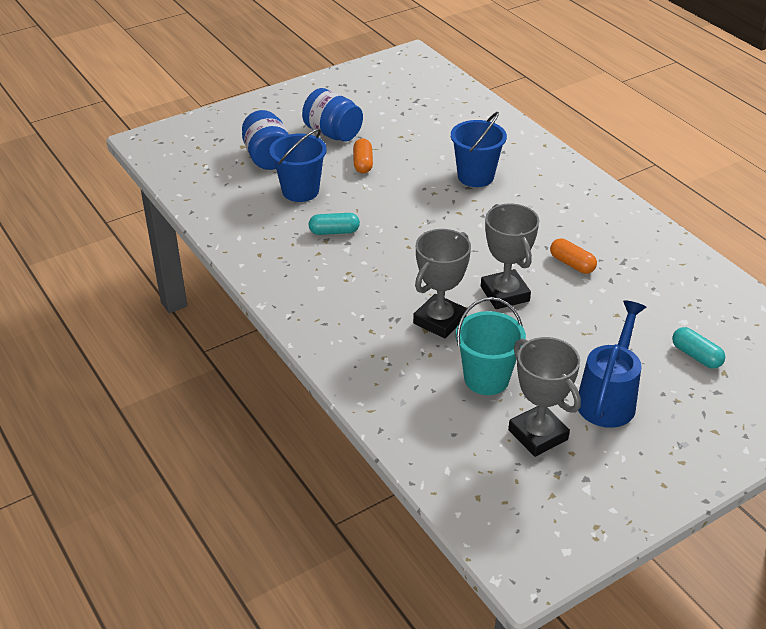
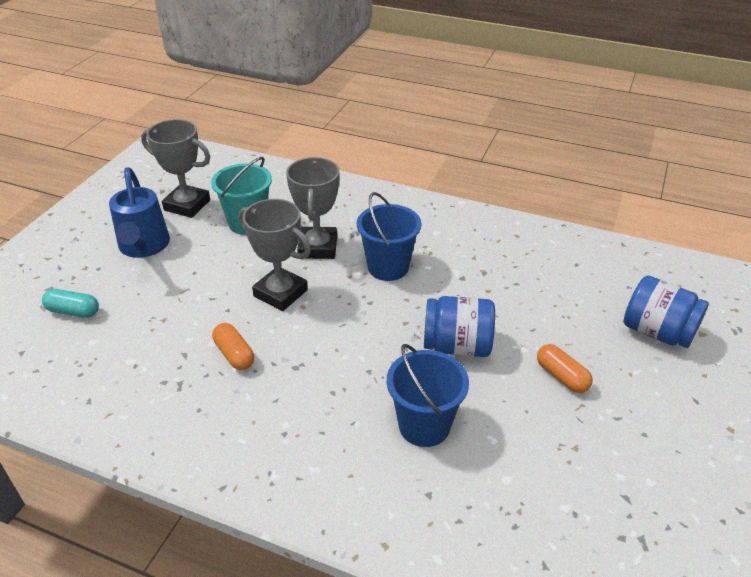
camera: 145 degrees right, 0 degrees up
blue bucket [270,128,327,202] -> blue bucket moved to [357,192,422,281]
blue jar [302,88,363,142] -> blue jar moved to [424,296,495,357]
turquoise capsule [309,213,360,235] -> none
orange capsule [550,239,597,274] -> orange capsule turned 45 degrees clockwise [212,323,254,370]

